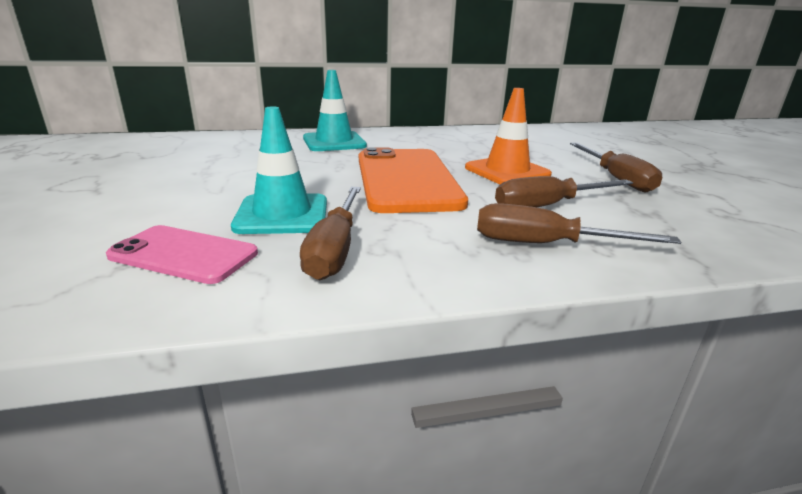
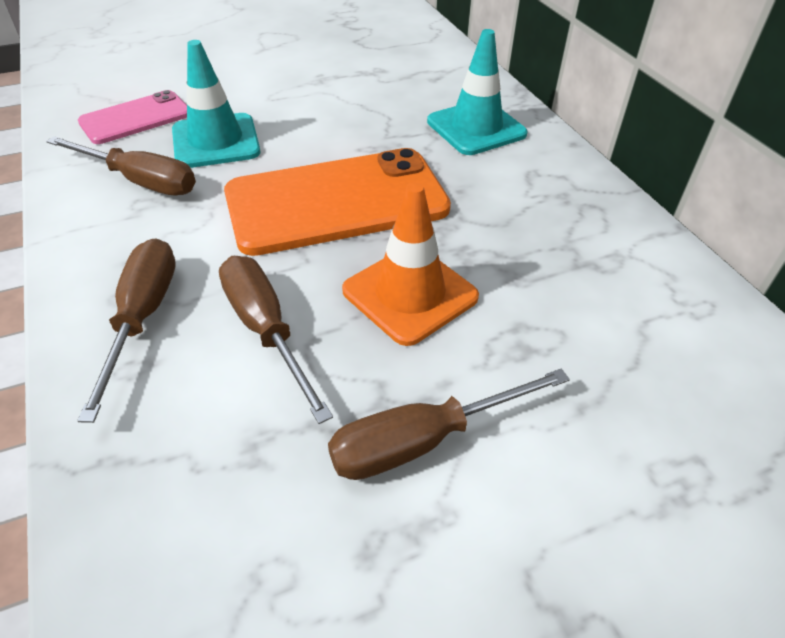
camera: 80 degrees right, 20 degrees up
pink phone [106,225,258,284] -> pink phone turned 45 degrees clockwise [78,90,187,144]
brown screwdriver [300,187,361,280] -> brown screwdriver turned 150 degrees counterclockwise [46,136,196,196]

